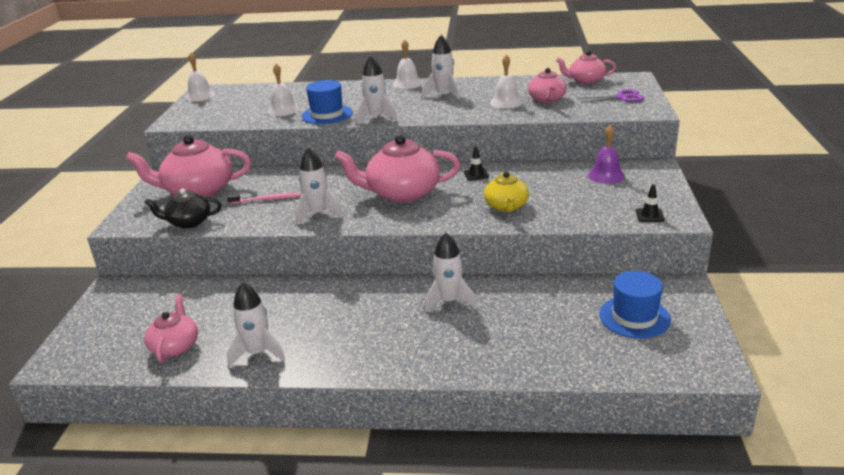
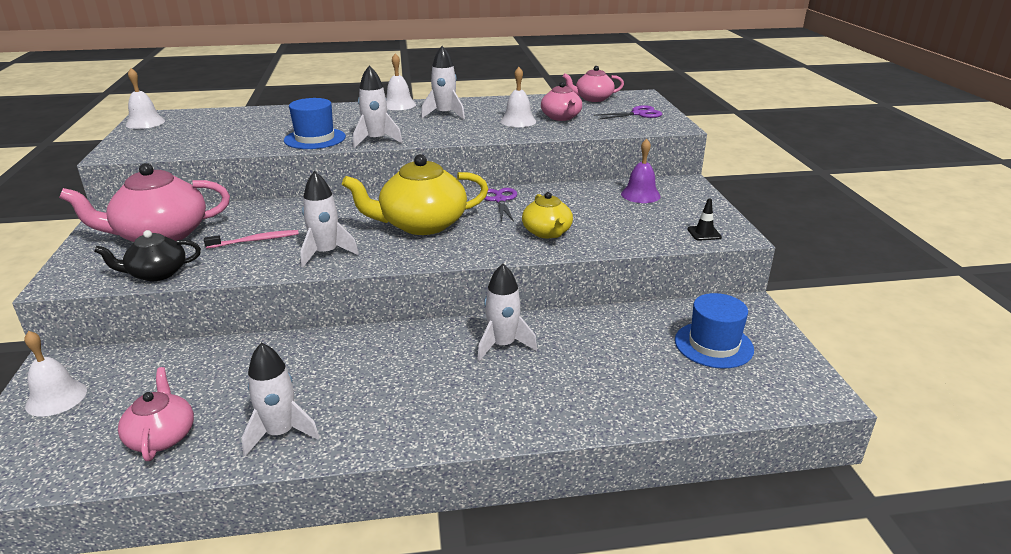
camera: 15 degrees left, 0 degrees up
white bell [267,64,299,116] -> white bell moved to [24,331,87,417]
pink teapot [335,134,460,203] -> yellow teapot [342,154,488,235]
black traffic cone [464,146,489,181] -> purple scissors [484,188,517,222]

